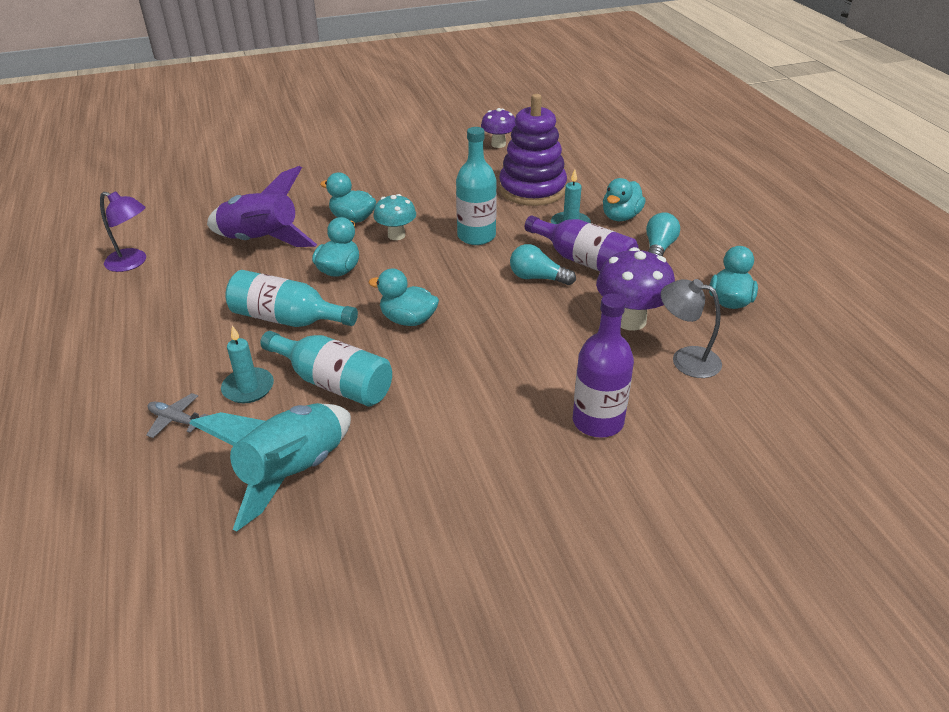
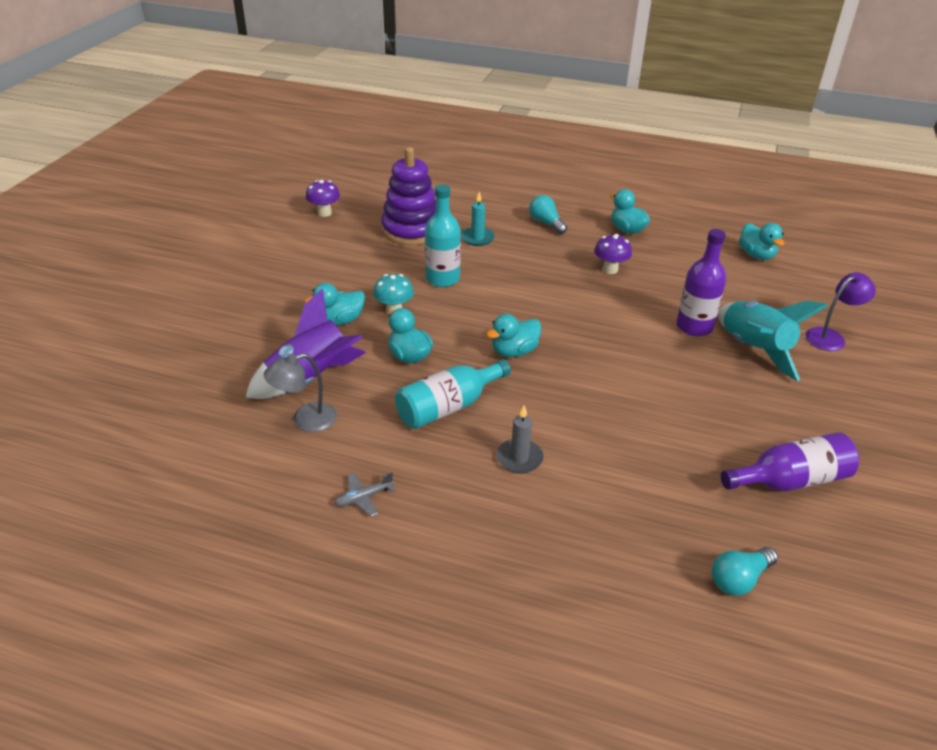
camera: 55 degrees left, 0 degrees up
purple lamp [100,191,146,272] -> purple lamp moved to [806,272,876,351]
grey plane [146,393,208,438] -> grey plane moved to [335,472,396,517]
turquoise rocket [189,403,351,531] -> turquoise rocket moved to [718,301,828,381]
turquoise candle [221,326,274,403] -> grey candle [496,405,544,474]
turquoise bottle [260,331,392,406] -> none
turquoise light bulb [510,244,576,285] -> turquoise light bulb moved to [712,547,778,596]
purple bottle [525,216,639,272] -> purple bottle moved to [721,432,859,491]
purple mushroom [596,247,675,331] -> purple mushroom [594,234,632,274], size x0.65
turquoise duck [603,178,646,221] -> turquoise duck moved to [739,223,784,260]
grey lamp [661,279,722,378] -> grey lamp moved to [264,353,337,432]

